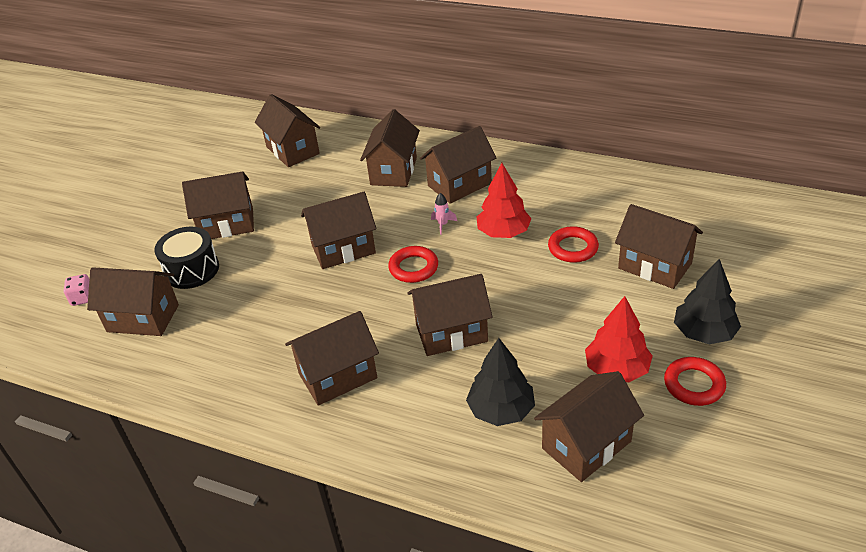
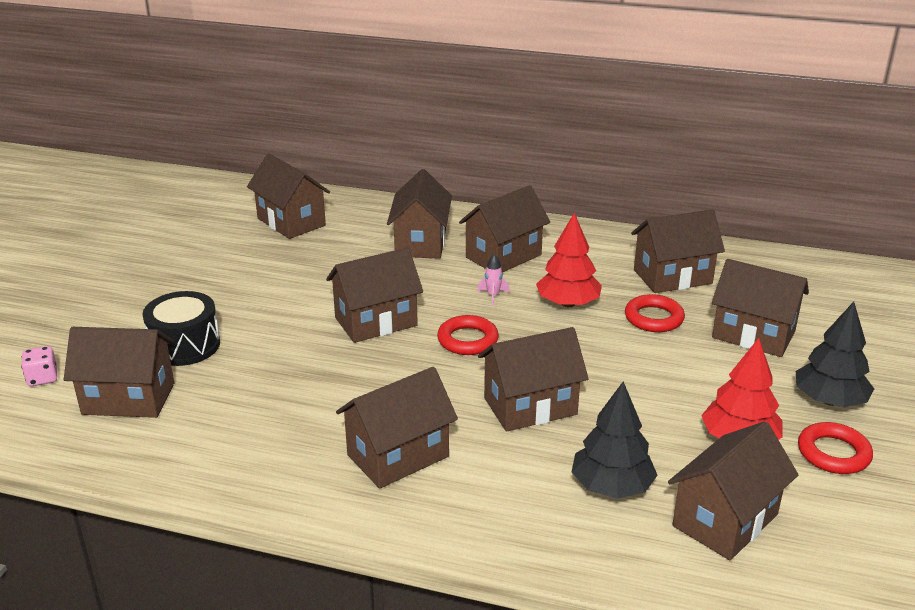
camera: 10 degrees left, 10 degrees down
brown house [182,172,254,239] -> brown house moved to [631,209,725,293]

